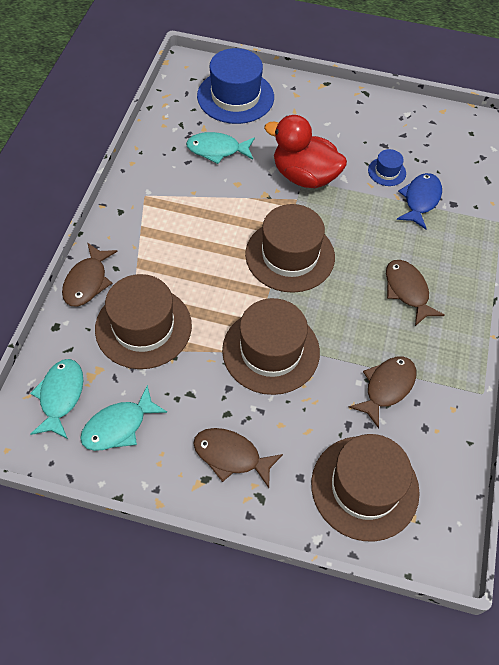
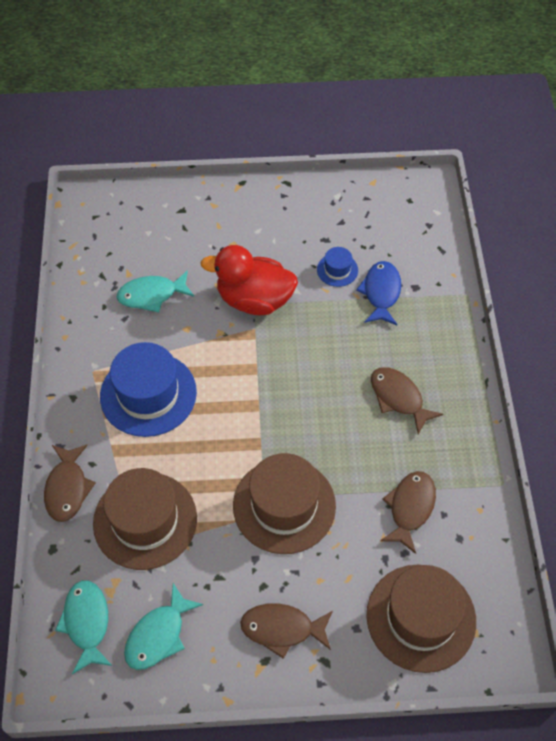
camera: 15 degrees left, 0 degrees up
blue hat [197,48,274,124] -> blue hat moved to [100,342,197,437]
brown hat [245,204,335,293] -> none

